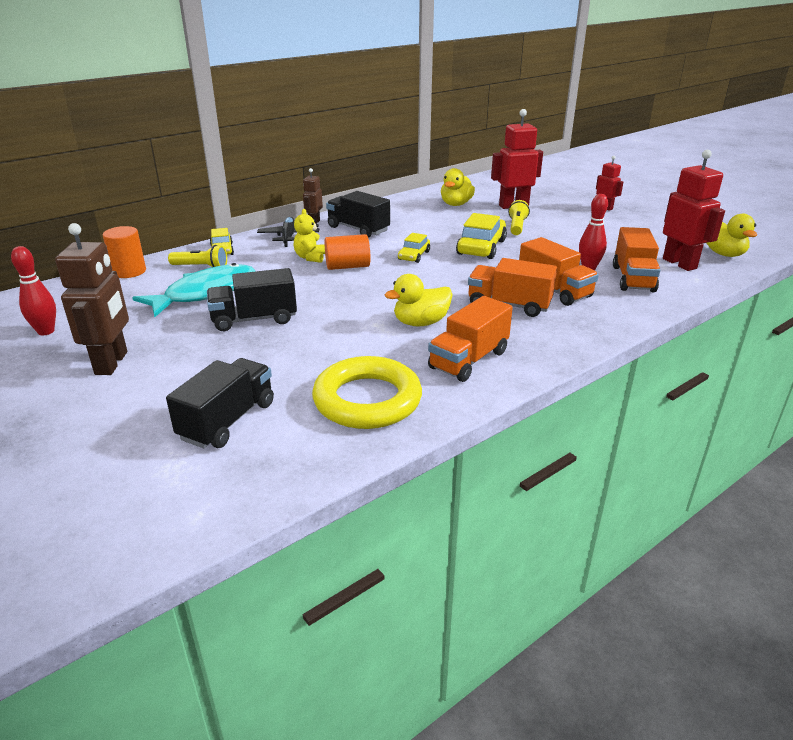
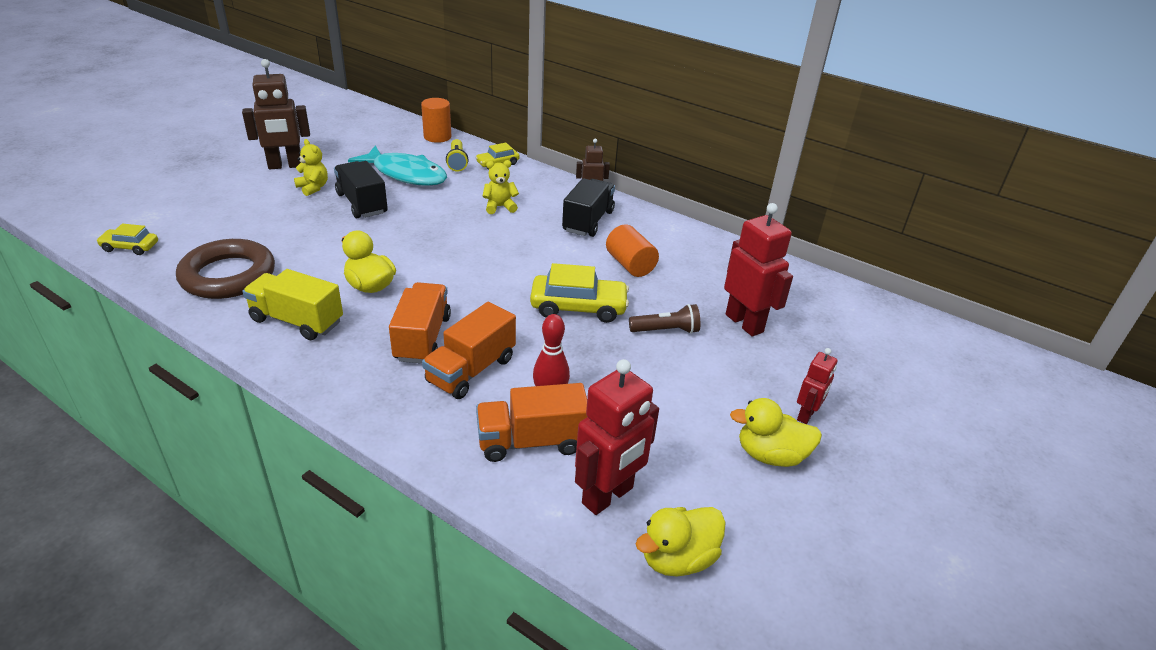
camera: 70 degrees right, 5 degrees up
red bowling pin [11,246,56,335] -> none
black truck [166,358,274,449] -> none
black plane [257,217,319,247] -> none
yellow ring [312,356,422,429] -> brown ring [176,239,275,299]
orange cylinder [325,234,370,270] -> orange cylinder moved to [606,225,659,277]
yellow car [398,233,430,263] -> yellow car moved to [96,223,158,255]
orange truck [428,296,513,382] -> yellow truck [242,269,343,340]
yellow duck [441,168,475,206] -> yellow duck moved to [730,398,822,467]
yellow flashlight [508,200,530,235] -> brown flashlight [629,304,700,334]
none -> yellow teddy bear [294,139,328,196]

